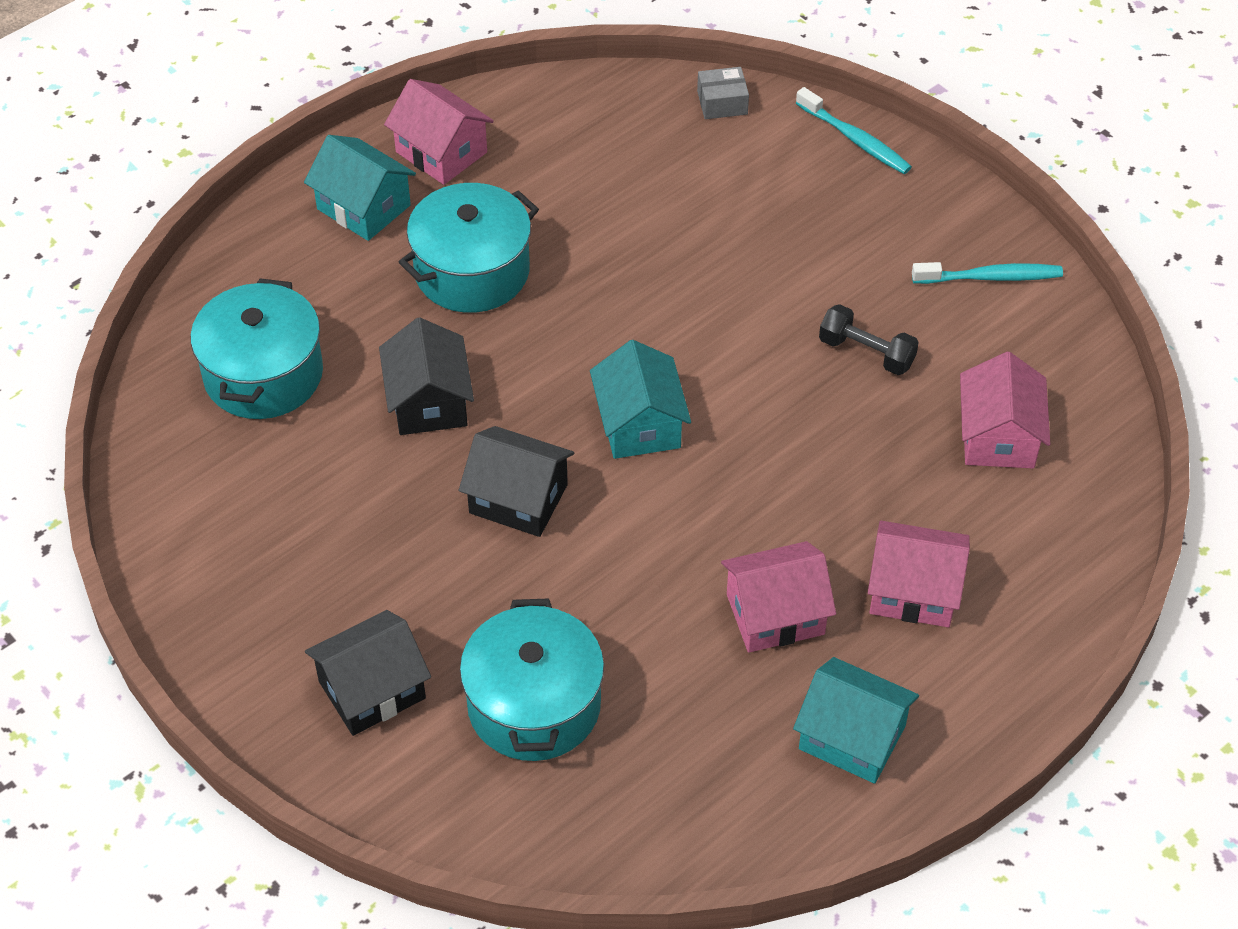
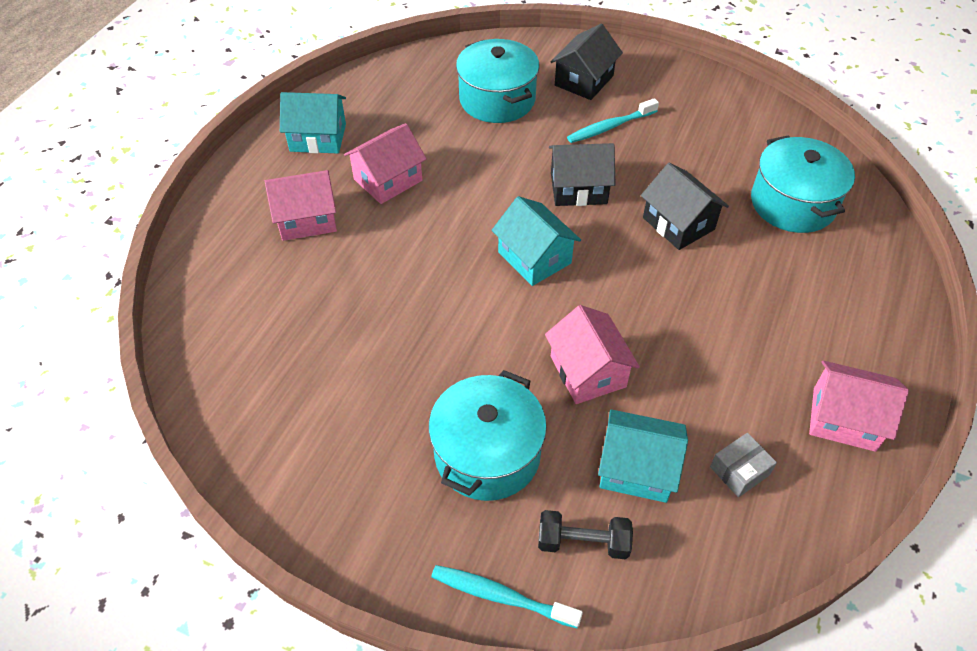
camera: 155 degrees right, 0 degrees up
turquoise house [304,135,416,241] -> turquoise house moved to [598,409,688,503]
turquoise pot [399,183,539,313] -> turquoise pot moved to [429,370,547,501]
grey box [697,67,749,119] -> grey box moved to [710,433,777,497]
black dumbbell [819,304,919,375] -> black dumbbell moved to [538,510,633,559]
turquoise toothbrush [912,262,1063,284] -> turquoise toothbrush moved to [567,98,659,143]
pink house [960,352,1050,468] -> pink house moved to [545,305,640,404]

